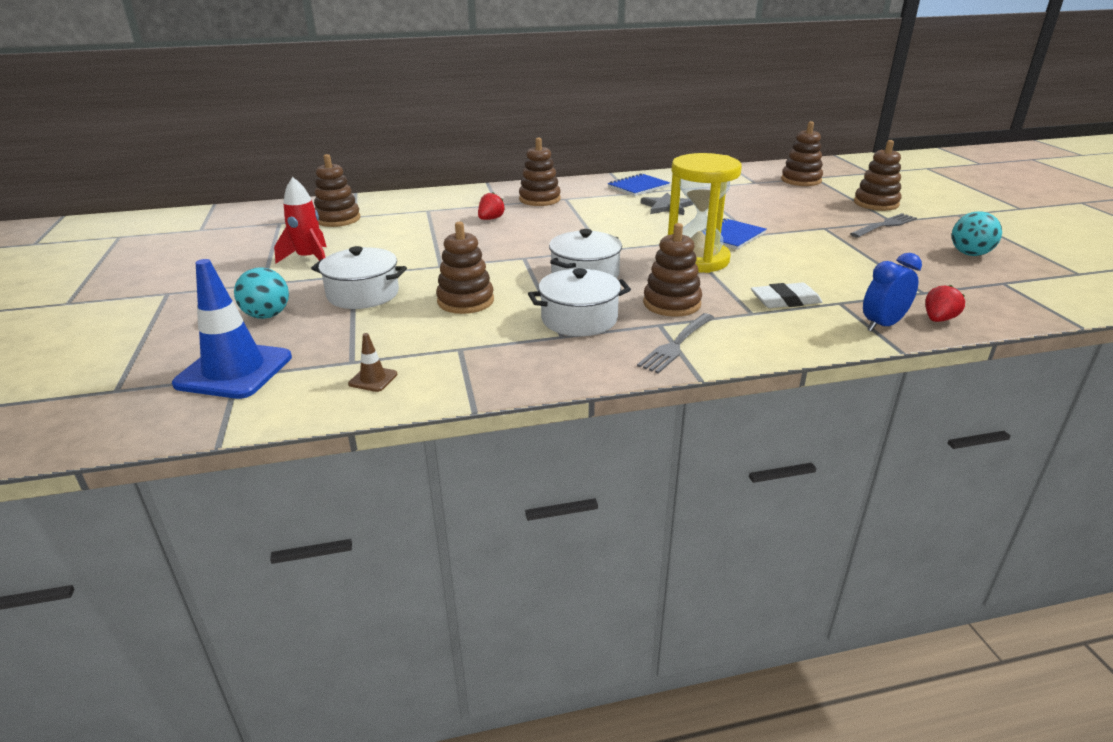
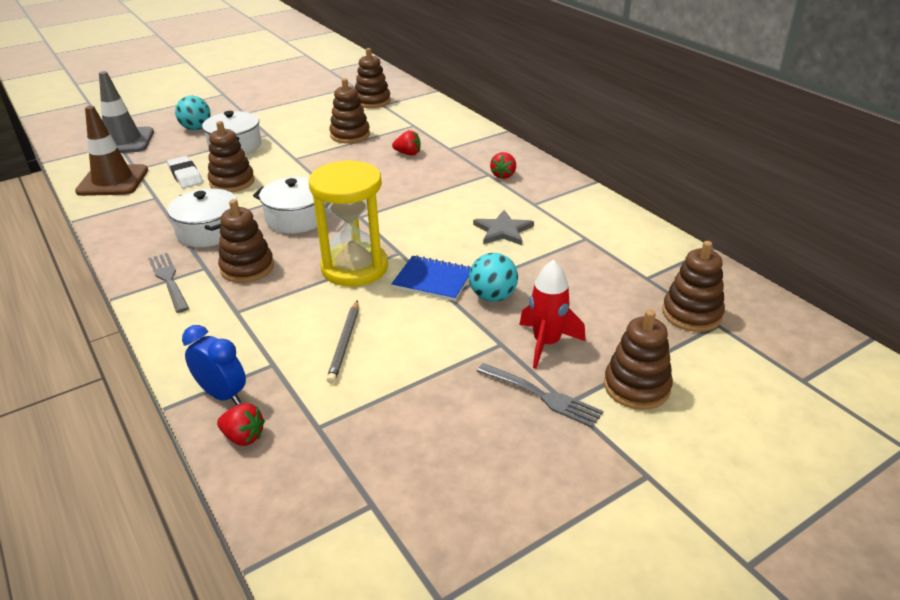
camera: 70 degrees right, 5 degrees up
blue traffic cone [172,259,292,399] -> grey traffic cone [99,71,154,153]
red rocket [274,177,326,263] -> red rocket moved to [519,259,586,369]
brown traffic cone [348,333,398,392] -> brown traffic cone [75,106,148,196], size x2.35
brown stacking toy [519,137,561,206] -> brown stacking toy moved to [330,78,370,144]
blue notebook [608,173,670,196] -> none
grey fork [637,313,714,374] -> grey fork turned 45 degrees clockwise [148,253,189,313]
white eraser [751,282,822,308] -> white eraser moved to [167,156,203,188]
turquoise ball [952,211,1002,256] -> turquoise ball moved to [469,253,518,302]
none -> grey pencil [326,300,358,384]
none -> red strawberry [490,152,516,179]

